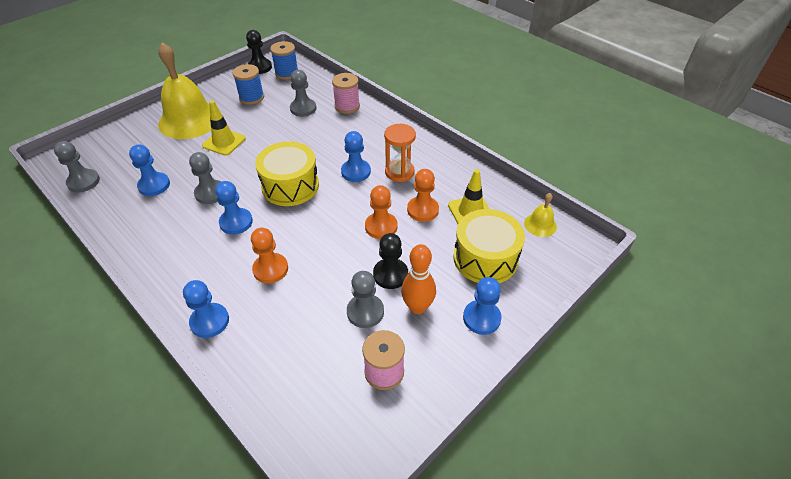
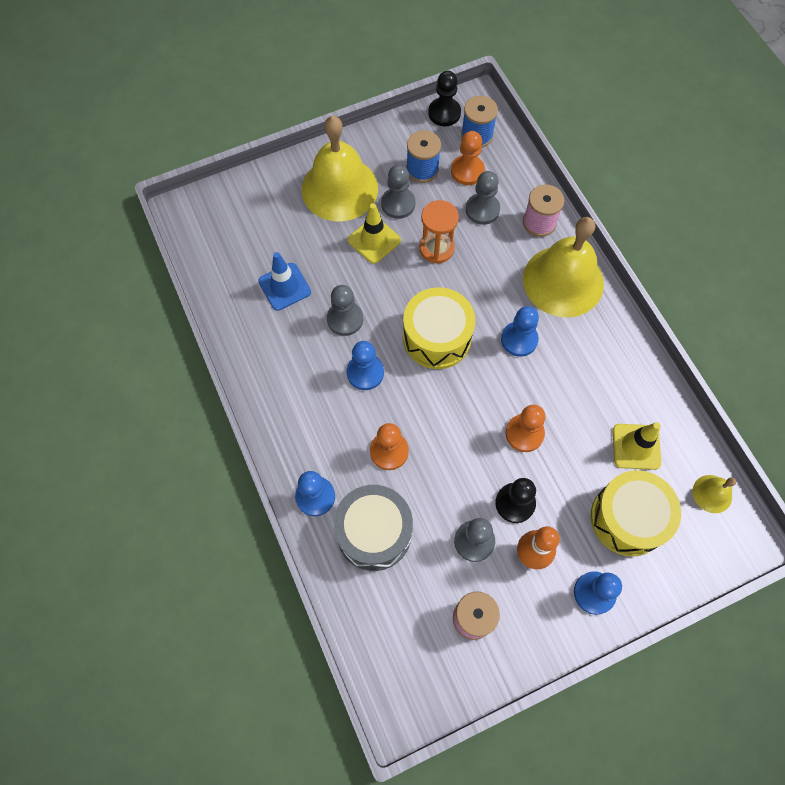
camera: 20 degrees right, 20 degrees up
grey pawn [54,141,100,192] -> grey pawn moved to [381,165,415,219]
blue pawn [129,144,170,196] -> blue traffic cone [258,252,311,311]
orange hourglass [384,124,416,182] -> orange hourglass moved to [420,200,459,264]
orange pawn [407,169,439,222] -> orange pawn moved to [451,131,485,185]
none -> grey drum [333,485,413,571]
none -> yellow bell [523,217,604,317]

